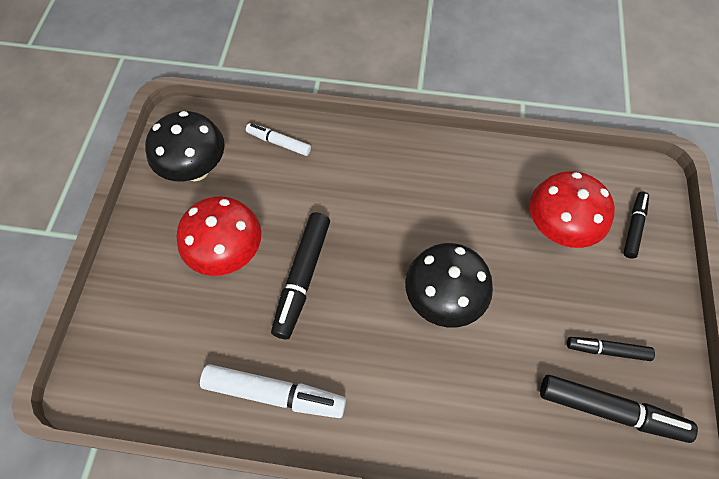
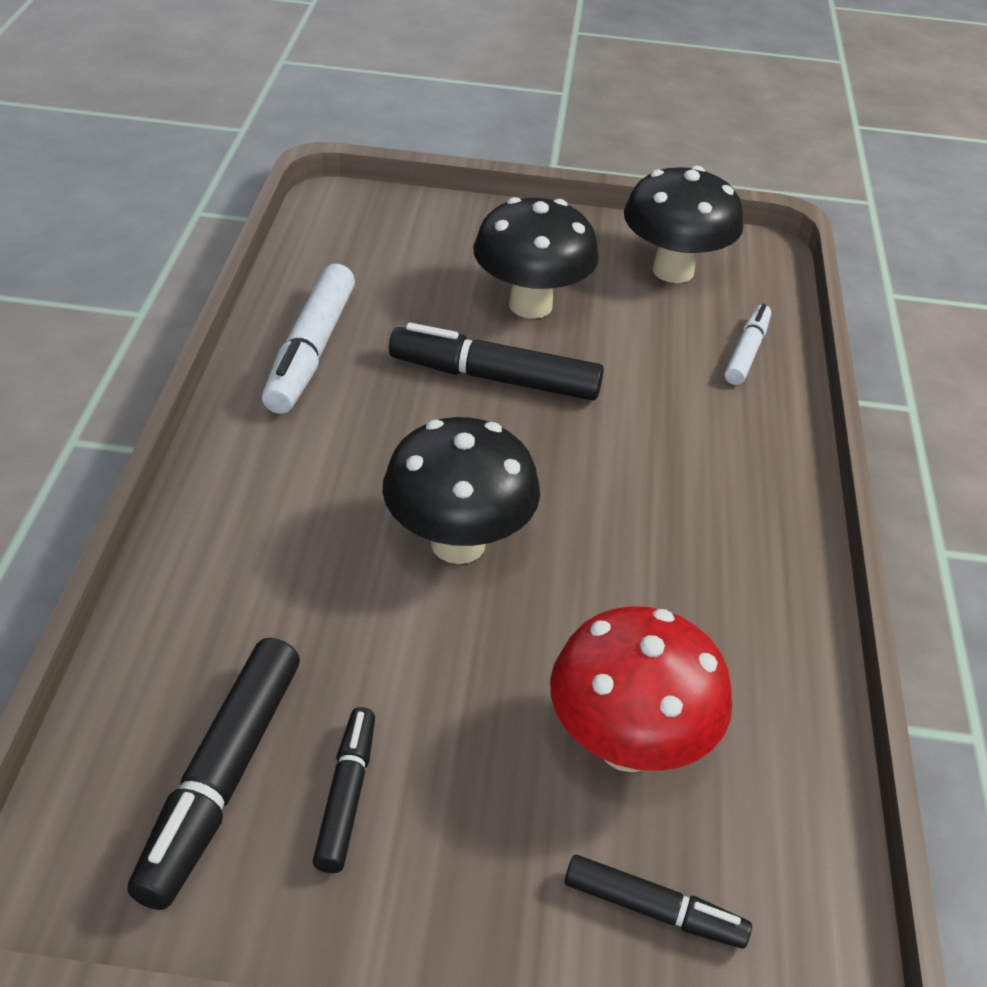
camera: 85 degrees right, 20 degrees down
red mushroom [176,196,261,276] -> black mushroom [473,197,599,319]

